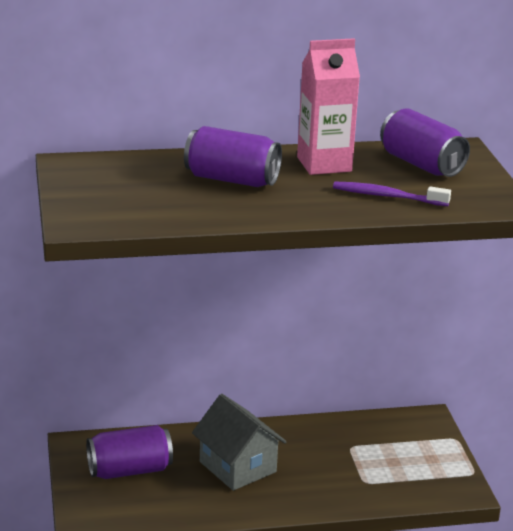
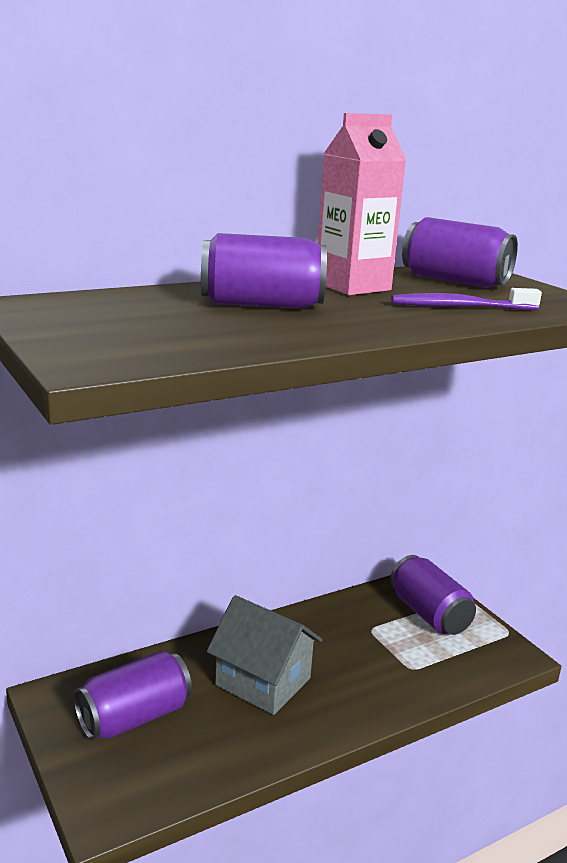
camera: 20 degrees left, 5 degrees down
none -> purple can [390,555,476,635]

